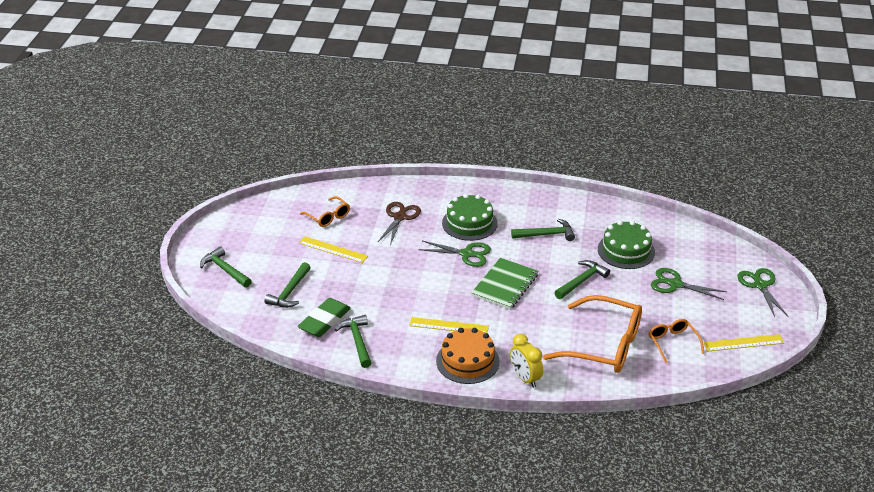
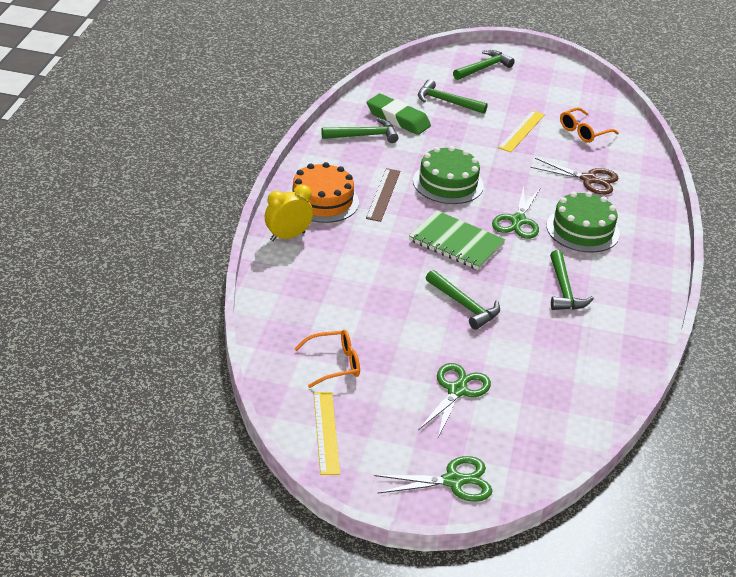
camera: 90 degrees right, 0 degrees up
yellow ruler [409,317,489,333] -> brown ruler [366,168,400,222]
orange glasses [543,295,642,373] -> none
green cake [598,221,655,269] -> green cake moved to [413,146,484,204]

